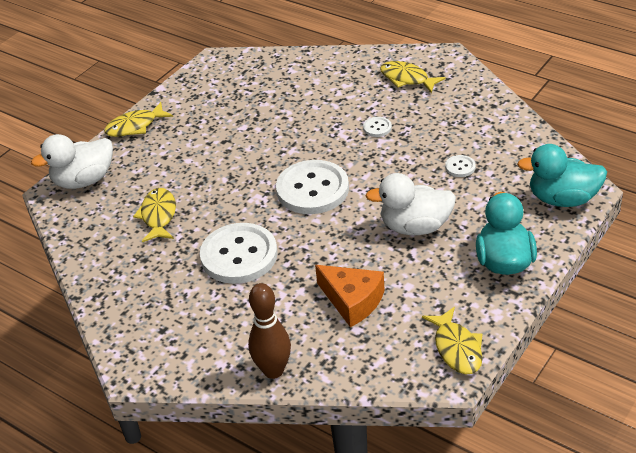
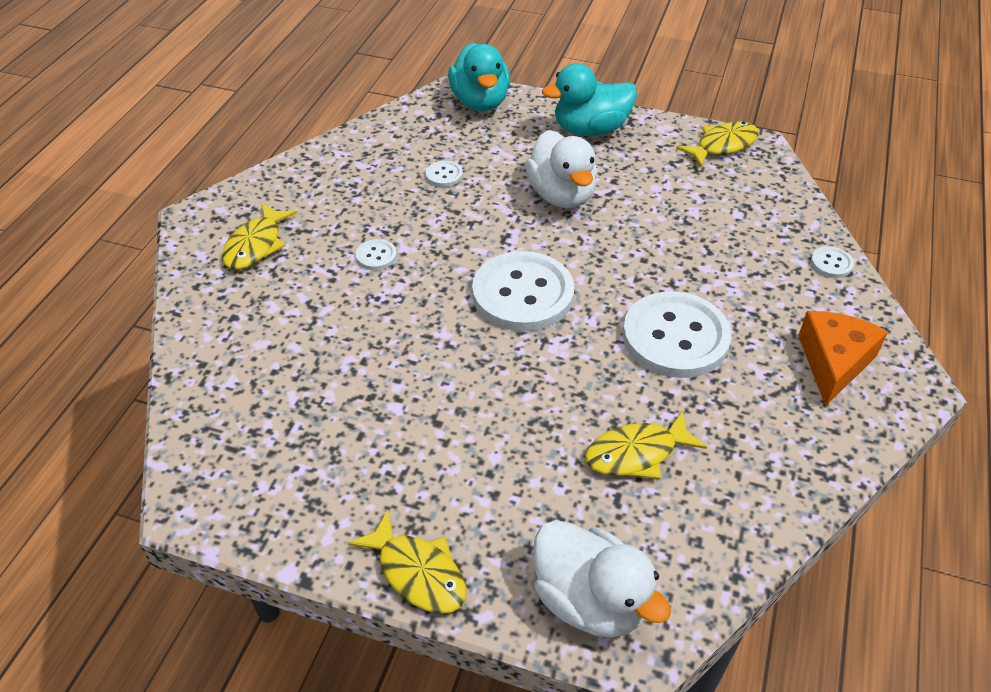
camera: 110 degrees left, 5 degrees up
brown bowling pin [248,283,291,379] -> white button [811,246,854,278]
orange cheese [315,265,385,327] -> orange cheese moved to [798,311,888,406]

